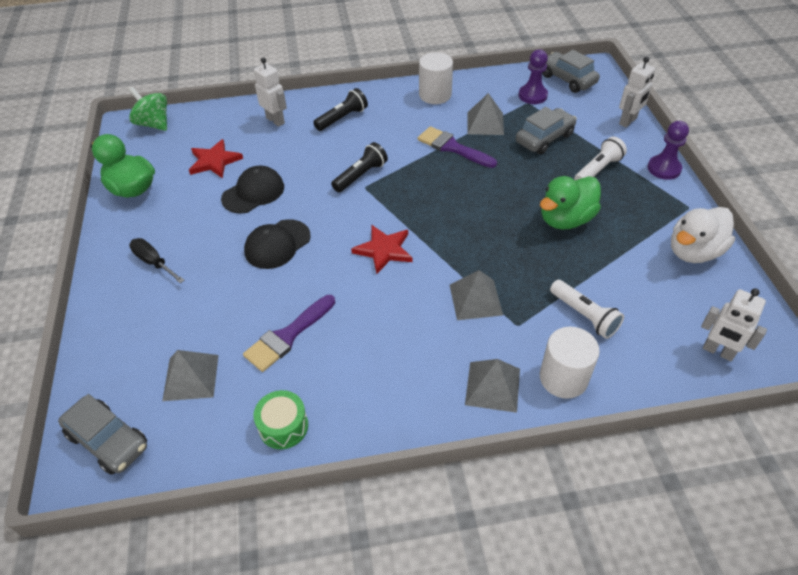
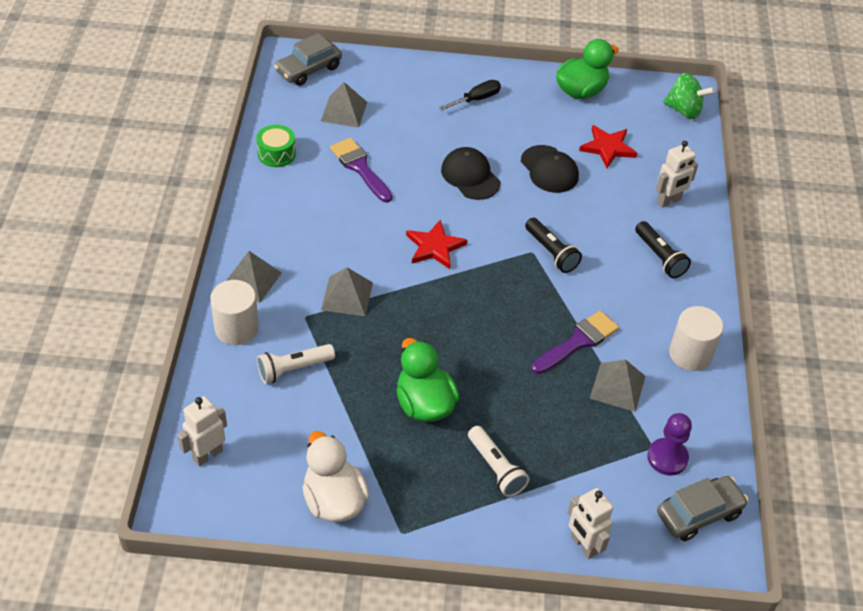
camera: 100 degrees right, 0 degrees up
green spinning top [129,87,167,131] -> green spinning top turned 60 degrees clockwise [663,73,715,119]
grey car [516,107,577,154] -> none
purple pawn [648,121,689,180] -> none

